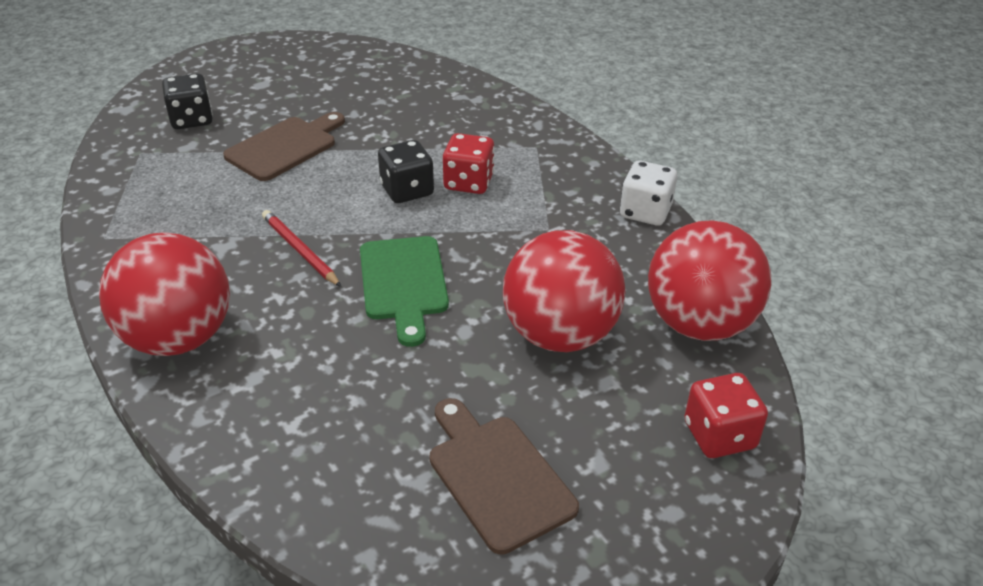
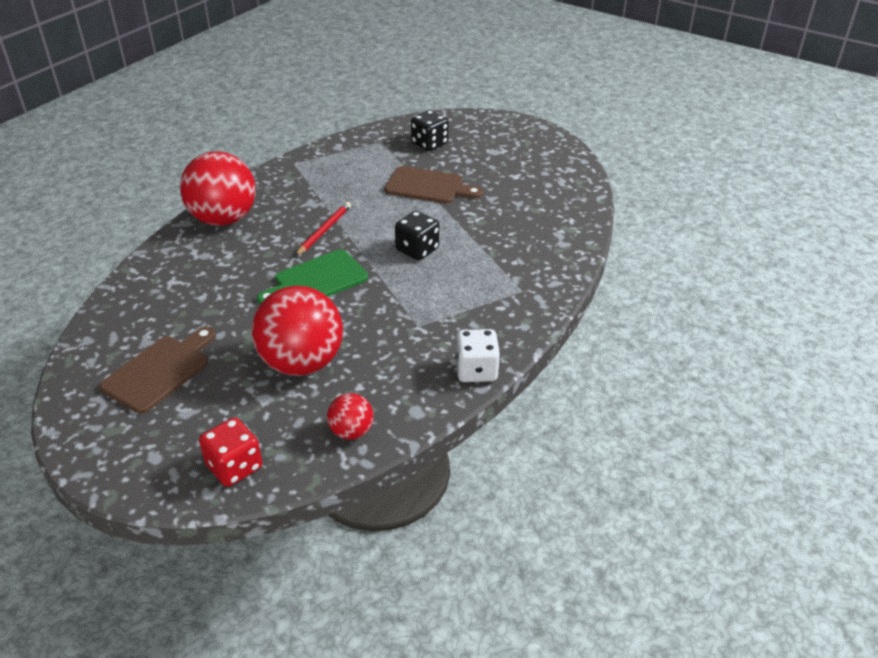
camera: 65 degrees right, 0 degrees up
red dice [443,133,495,194] -> none
red ball [648,220,772,341] -> red ball [327,393,374,440], size x0.48

